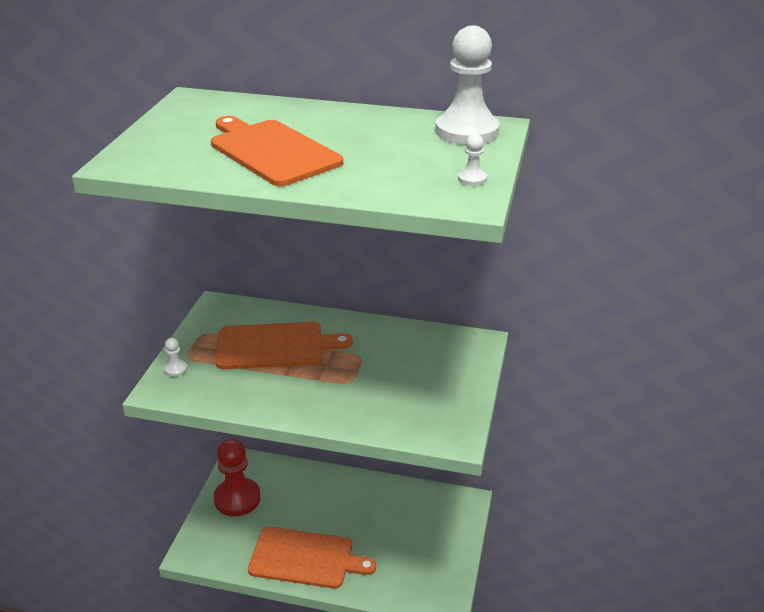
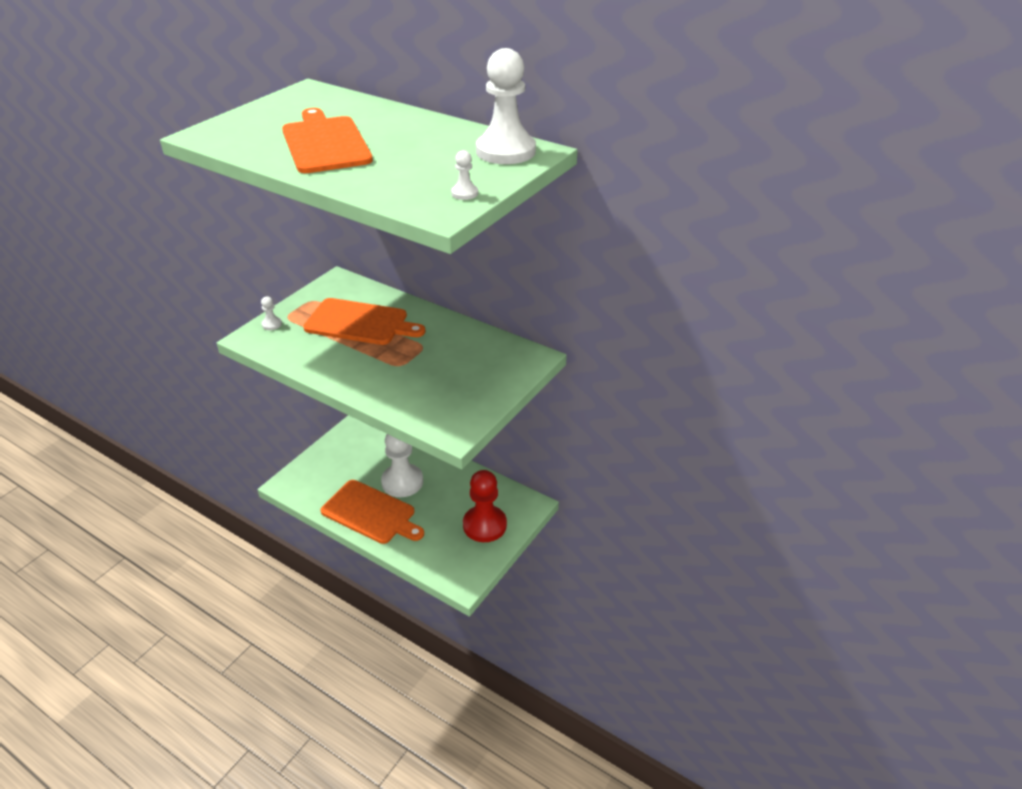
camera: 20 degrees right, 5 degrees up
red pawn [214,439,261,516] -> red pawn moved to [463,470,507,542]
none -> white pawn [381,434,423,497]

